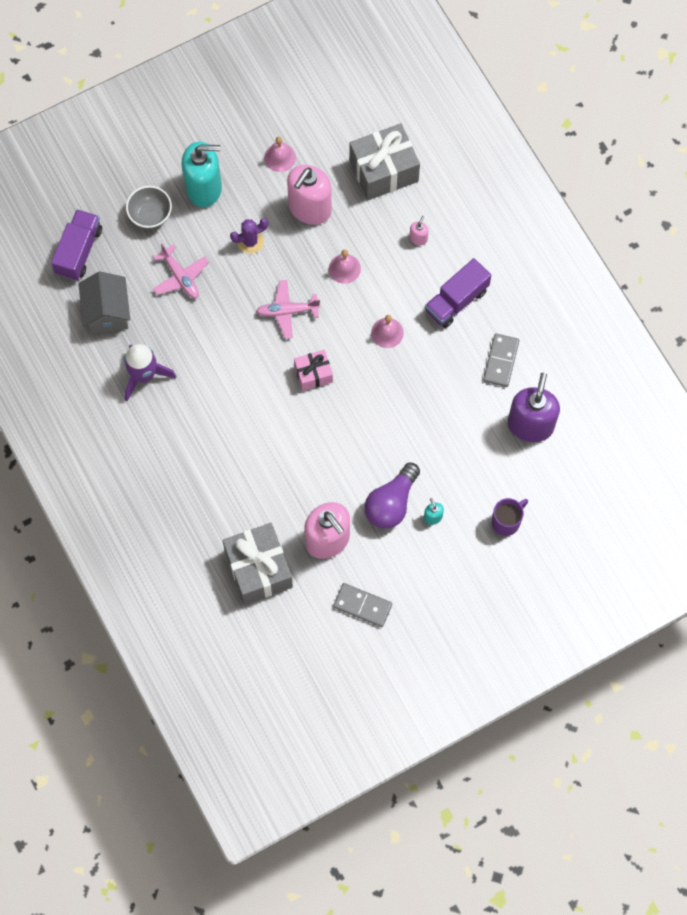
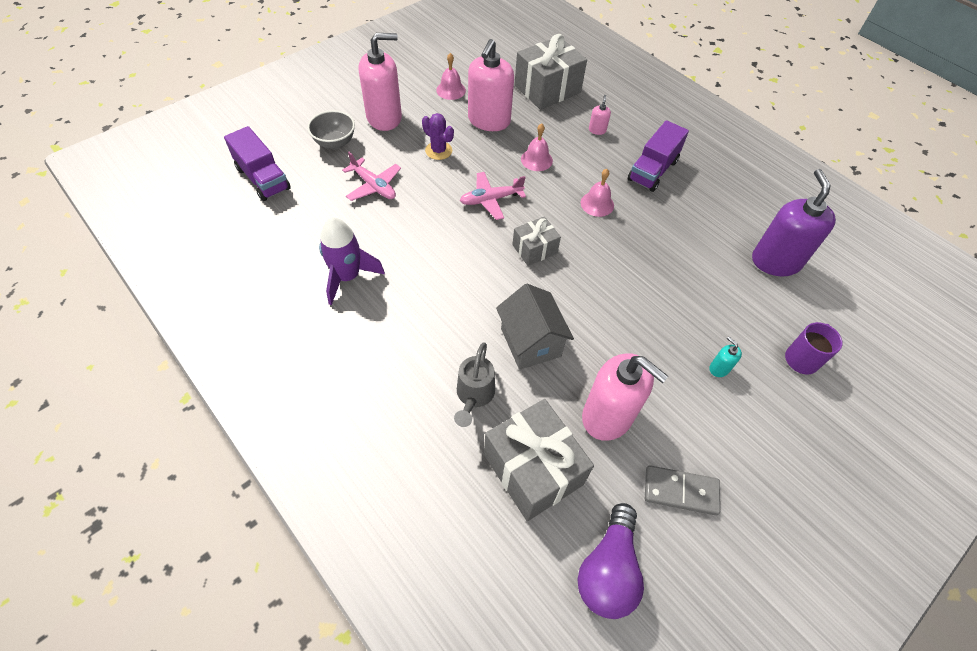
camera: 15 degrees left, 15 degrees down
purple truck [51,209,102,280] -> purple truck turned 135 degrees clockwise [224,126,291,201]
grey house [78,271,130,334] -> grey house moved to [496,284,574,370]
turquoise soap dispenser [181,142,222,207] -> pink soap dispenser [359,33,402,131]
purple cactus [230,218,268,254] -> purple cactus turned 75 degrees clockwise [422,113,454,160]
pink gift [294,350,333,391] -> grey gift [512,216,561,266]
purple light bulb [365,462,420,529] -> purple light bulb moved to [577,503,644,619]
grey domino [483,333,519,387] -> none
none -> grey watering can [454,342,495,427]

